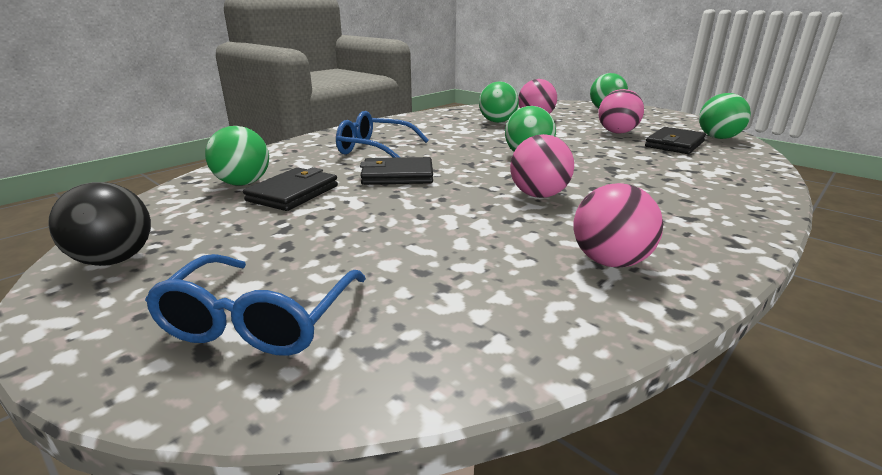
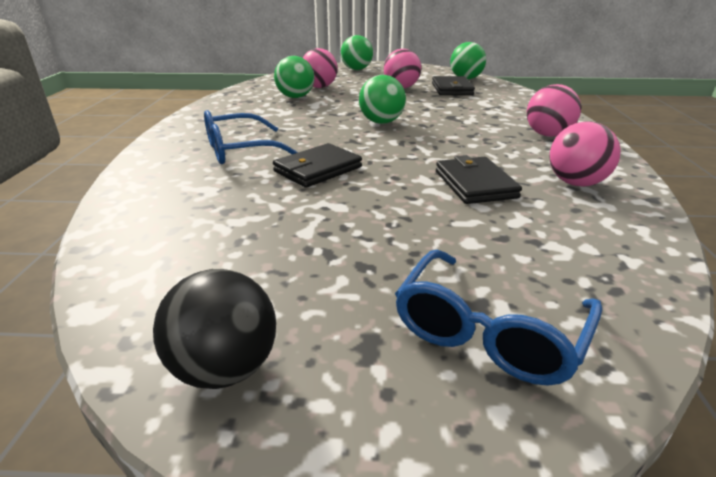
camera: 40 degrees left, 5 degrees up
blue glasses [145,254,366,356] -> blue glasses turned 60 degrees clockwise [395,250,603,386]
green ball [205,126,269,186] -> none
black wallet [243,167,338,211] -> black wallet moved to [436,155,522,204]
pink ball [510,134,574,198] -> pink ball moved to [527,84,581,137]

